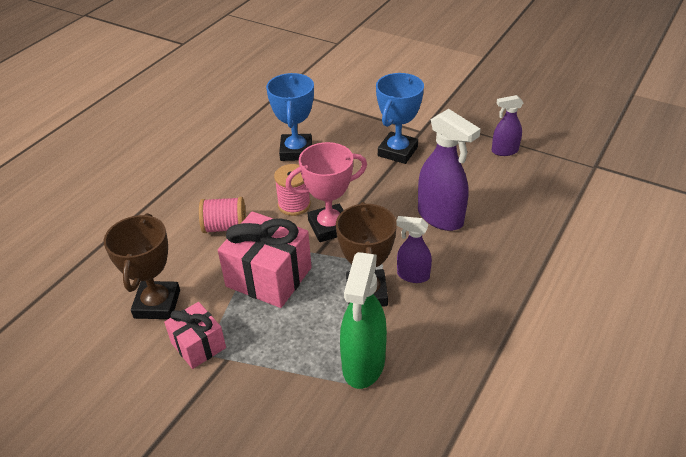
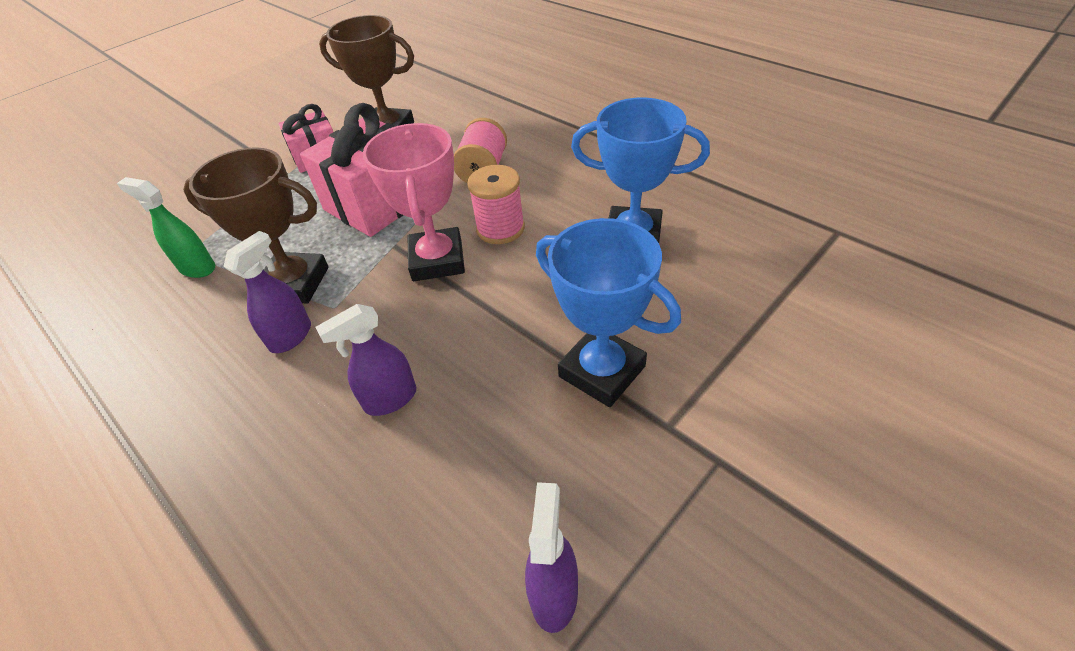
camera: 105 degrees right, 5 degrees up
green spray bottle [340,252,387,389] -> green spray bottle [117,177,215,278], size x0.58
purple spray bottle [418,109,481,231] -> purple spray bottle [316,304,417,416], size x0.58

